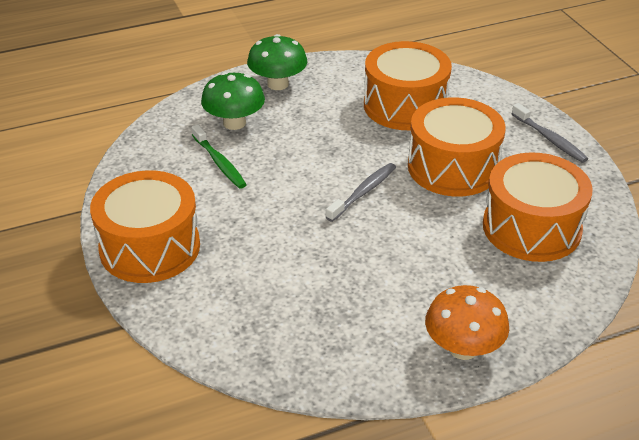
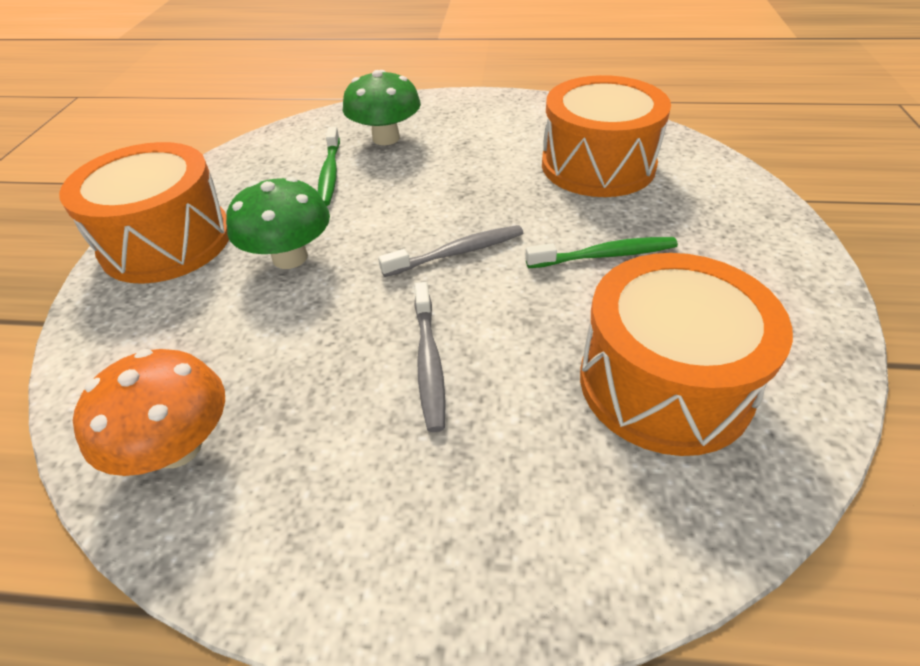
camera: 30 degrees right, 5 degrees up
green mushroom [247,34,307,90] -> green mushroom moved to [226,177,330,269]
orange drum [408,97,506,197] -> green toothbrush [525,237,678,268]
orange mushroom [425,285,509,360] -> orange mushroom moved to [73,349,225,476]
grey toothbrush [512,103,588,163] -> grey toothbrush moved to [414,282,446,432]

